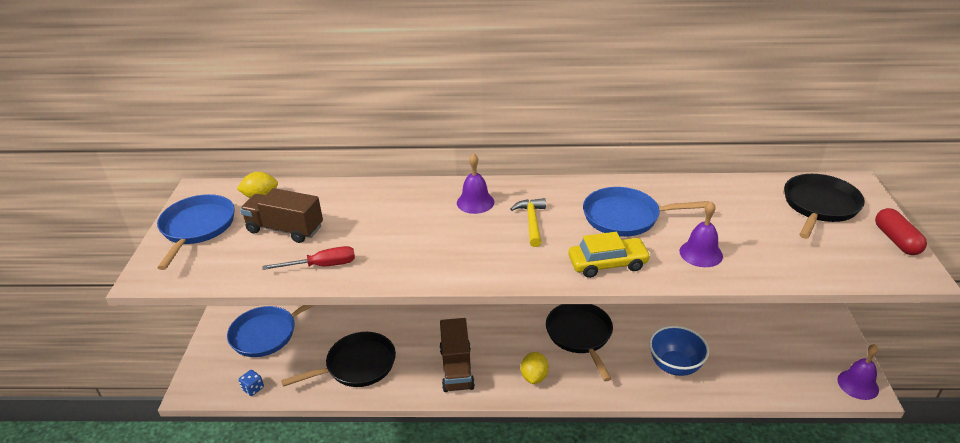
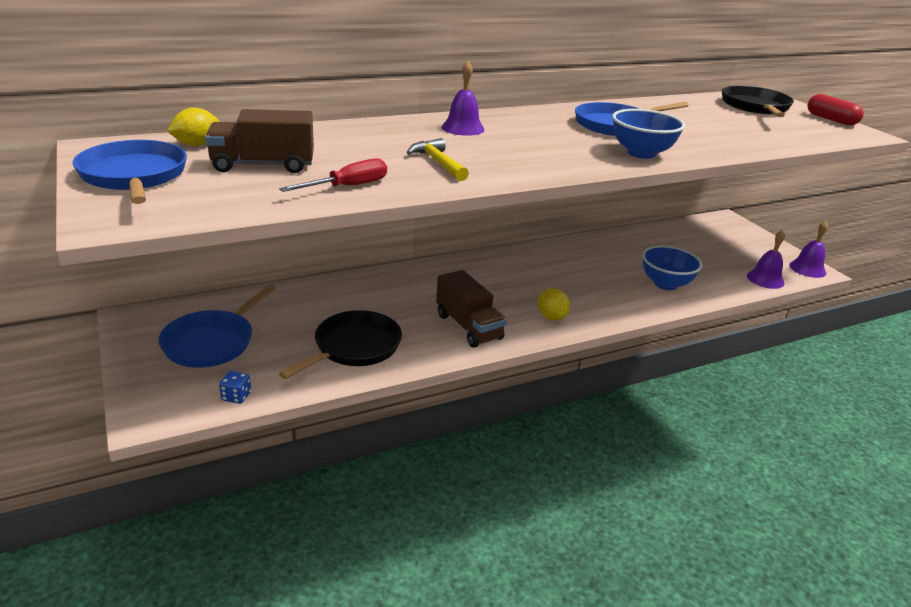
camera: 30 degrees left, 5 degrees down
yellow hammer [510,198,546,247] -> yellow hammer moved to [407,138,469,181]
black pan [546,304,613,381] -> none
yellow car [568,232,651,278] -> blue bowl [612,109,685,159]
purple bell [679,201,723,267] -> purple bell moved to [747,230,785,289]

